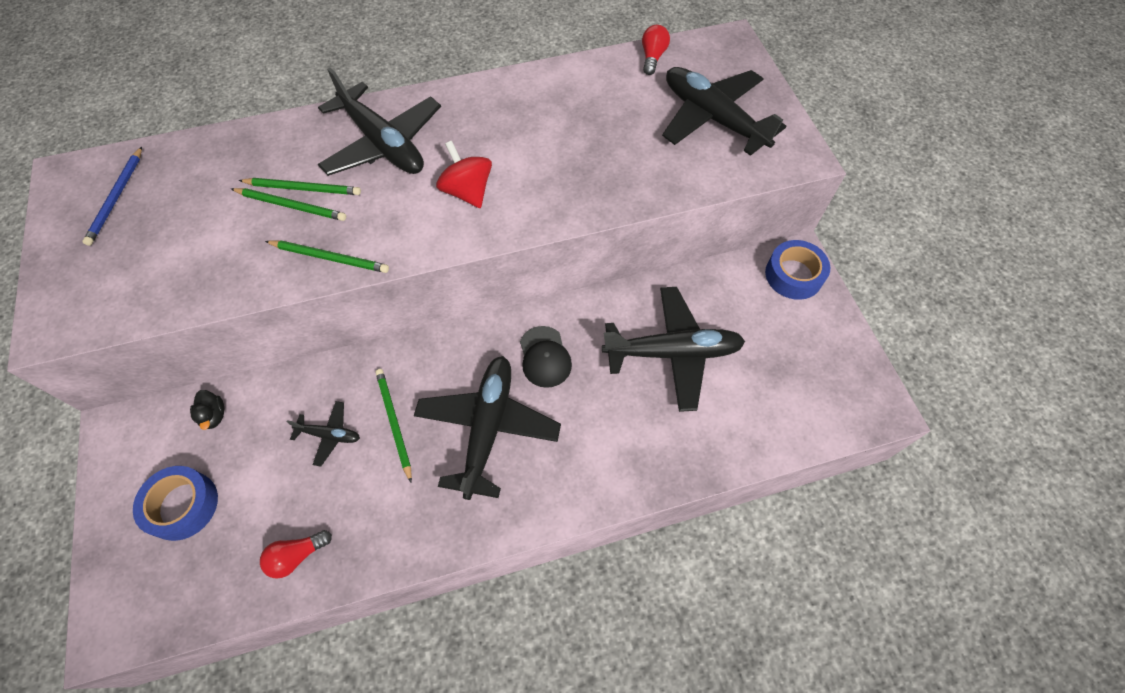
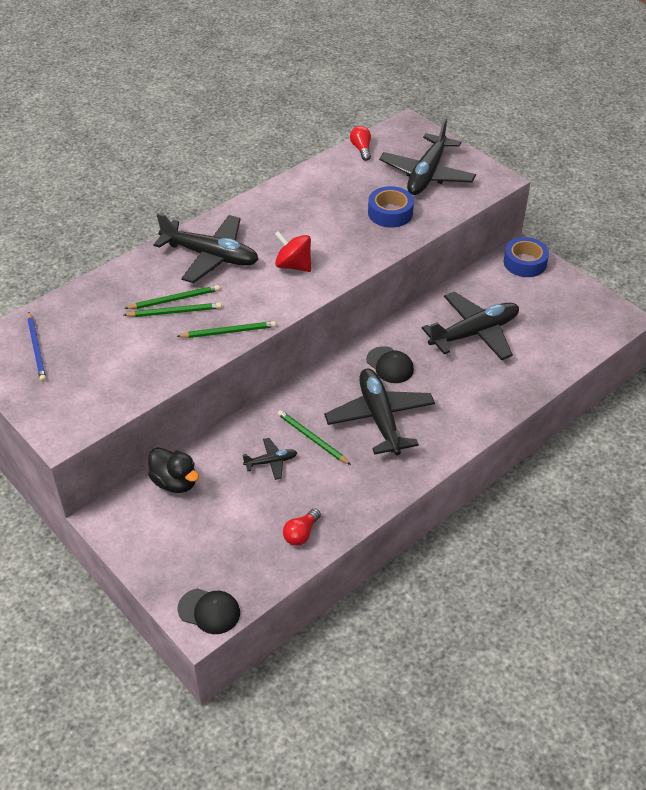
camera: 25 degrees left, 15 degrees down
blue tape [133,466,218,541] -> blue tape moved to [368,186,414,228]
black duck [190,390,224,430] -> black duck [148,447,199,493], size x1.71
black plane [662,67,786,156] -> black plane turned 90 degrees counterclockwise [379,118,476,195]
none -> black cap [178,588,240,634]

